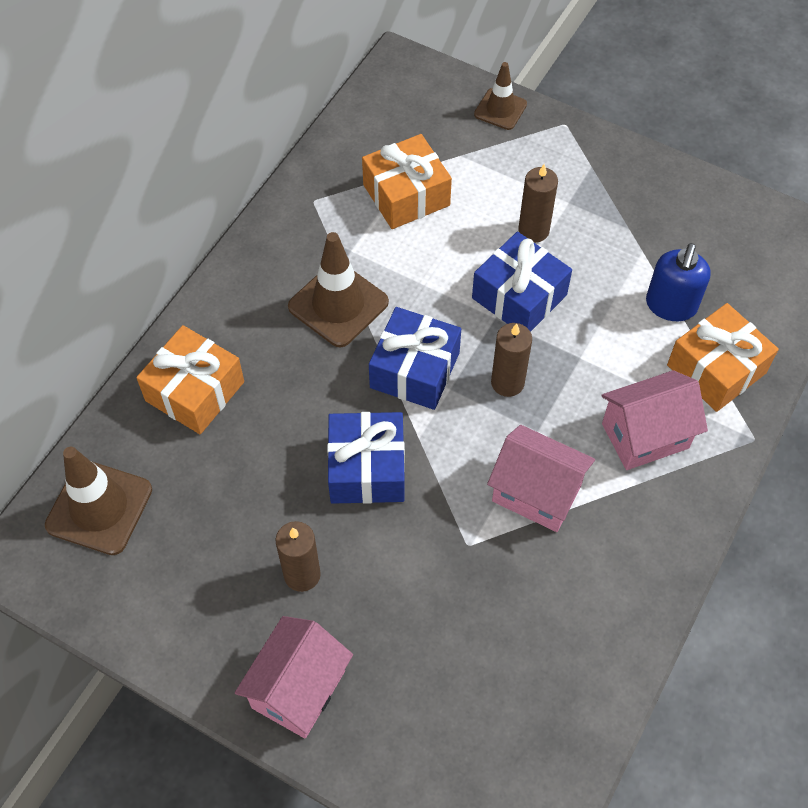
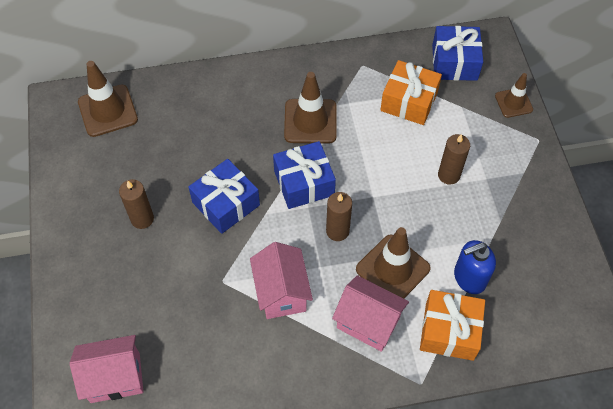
camera: 50 degrees right, 0 degrees up
orange gift [136,325,244,434] -> none
pink house [235,616,353,738] -> pink house moved to [70,335,143,403]
blue gift [472,232,572,332] -> blue gift moved to [432,26,483,81]
none -> brown traffic cone [356,227,431,298]

